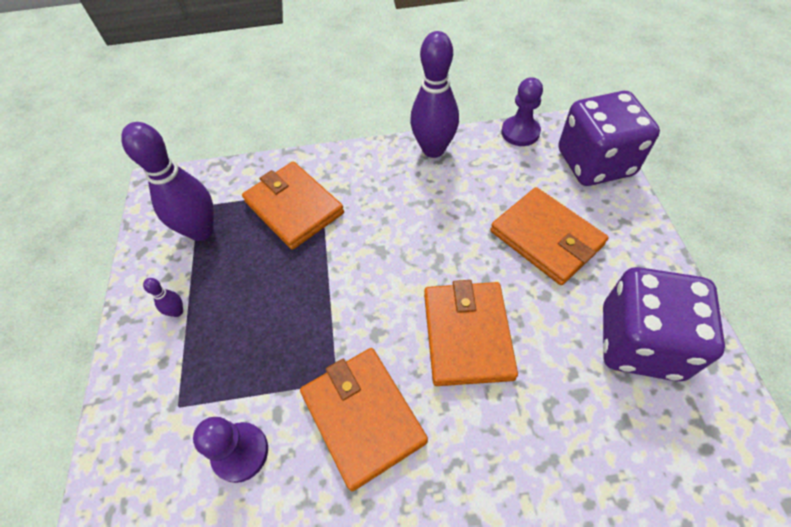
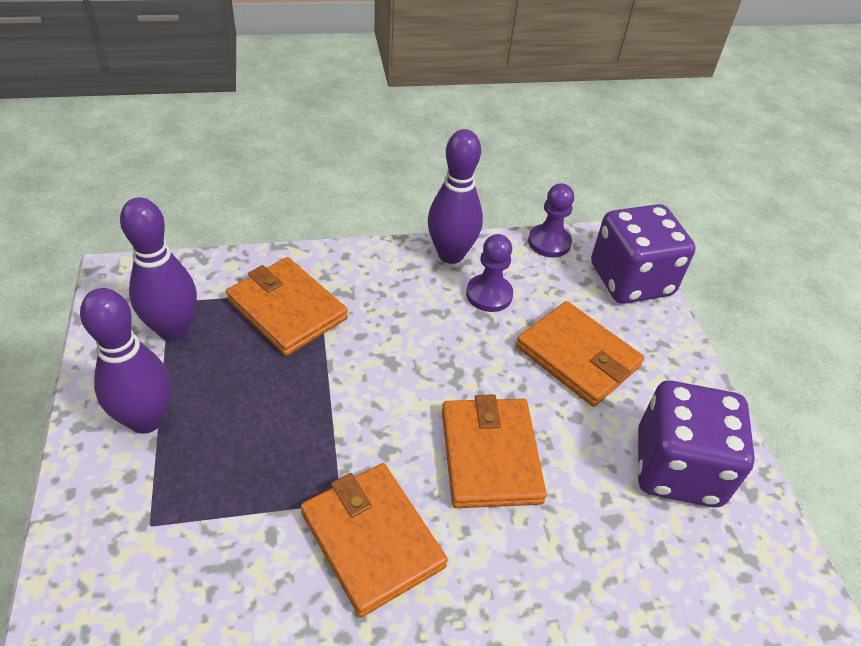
camera: 10 degrees left, 10 degrees down
purple bowling pin [143,278,183,317] -> purple bowling pin [80,288,171,434], size x2.42
purple pawn [193,417,268,483] -> purple pawn moved to [466,234,513,312]

